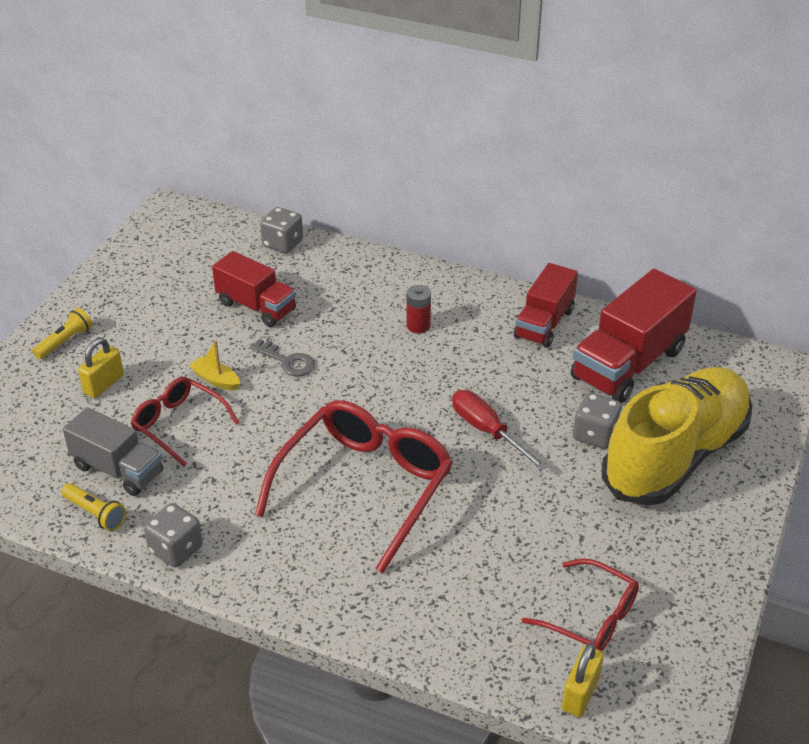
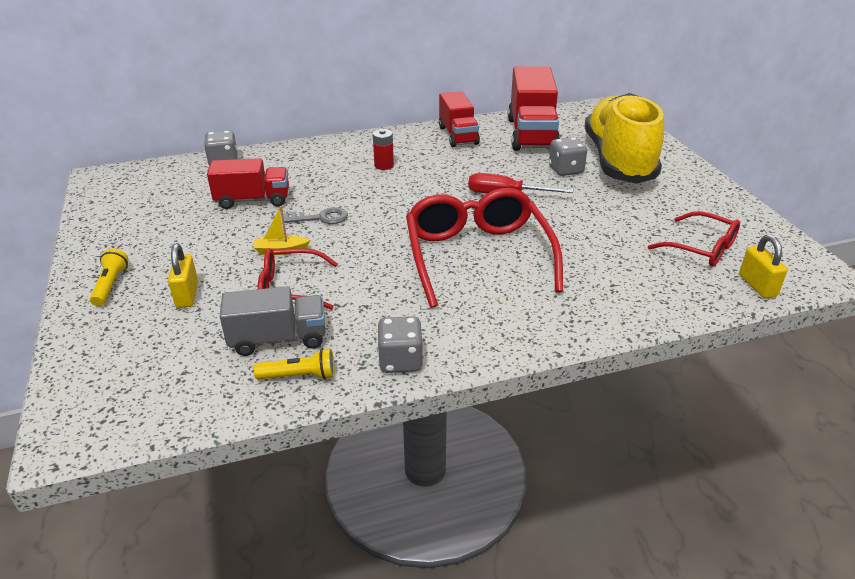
camera: 40 degrees left, 5 degrees down
red glasses [522,559,639,651] -> red glasses turned 45 degrees clockwise [648,211,740,267]

